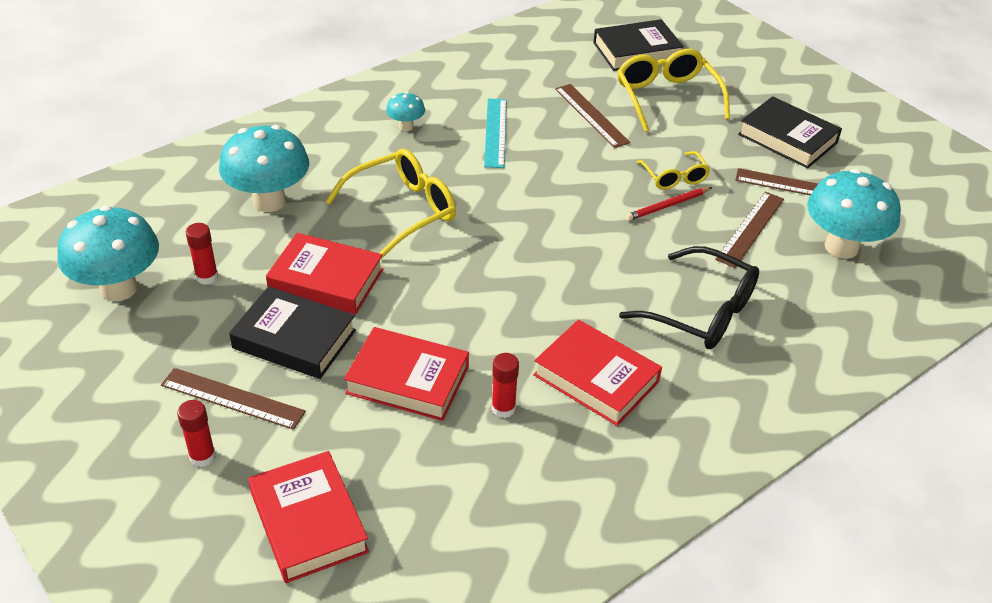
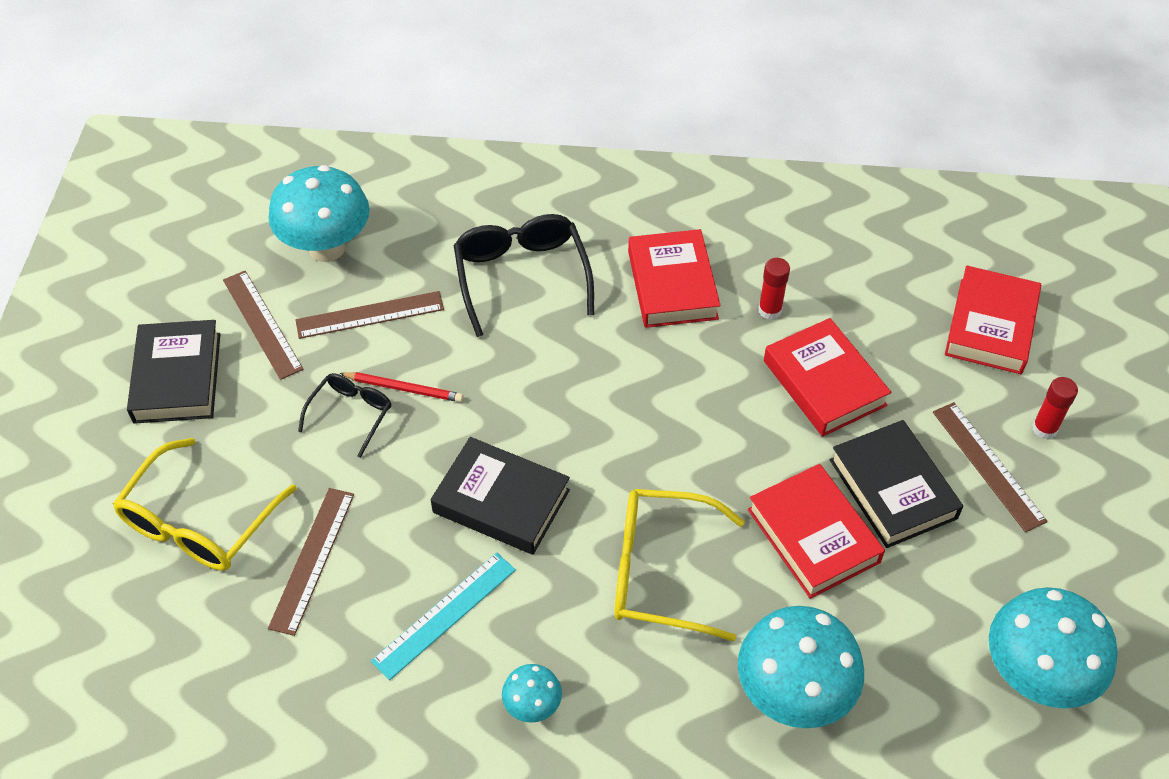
camera: 135 degrees left, 10 degrees up
red glue stick [186,223,218,285] -> none
black book [593,19,684,71] -> black book moved to [431,437,570,555]
yellow glasses [636,151,710,190] -> black glasses [298,373,391,458]

